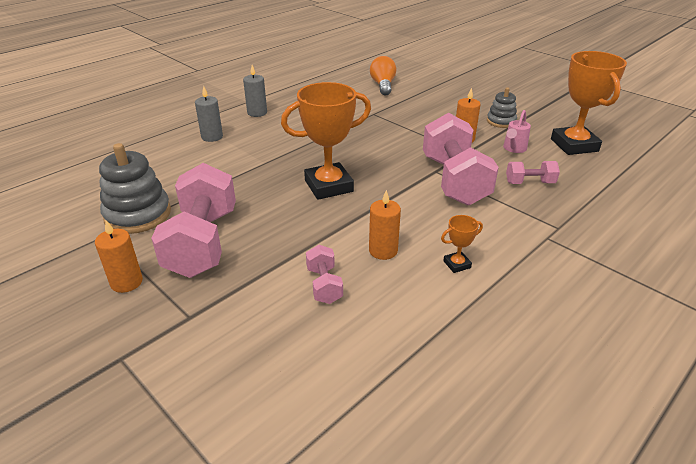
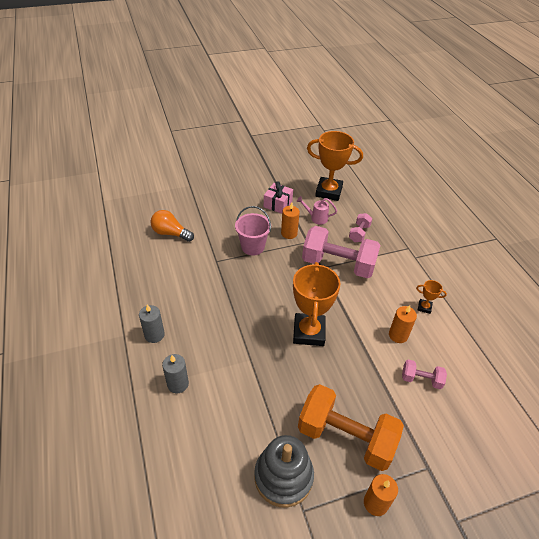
camera: 65 degrees left, 10 degrees up
pink dumbbell [151,163,236,278] -> orange dumbbell [298,384,404,471]
orange trophy [441,215,483,273] -> orange trophy turned 75 degrees counterclockwise [416,280,447,314]
grey stacking toy [487,87,517,128] -> pink gift [264,181,293,214]
pink watering can [503,110,531,153] -> pink watering can turned 135 degrees clockwise [297,196,337,225]
none -> pink bucket [235,206,271,255]

